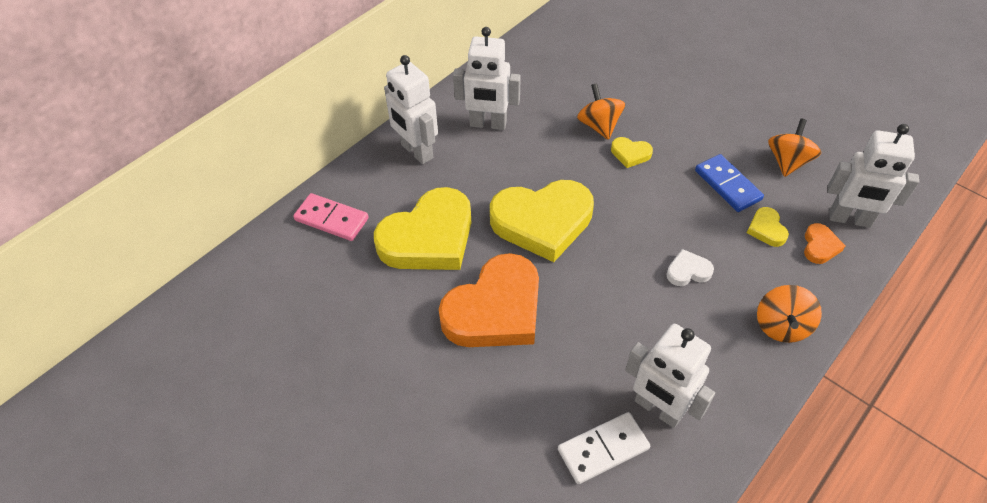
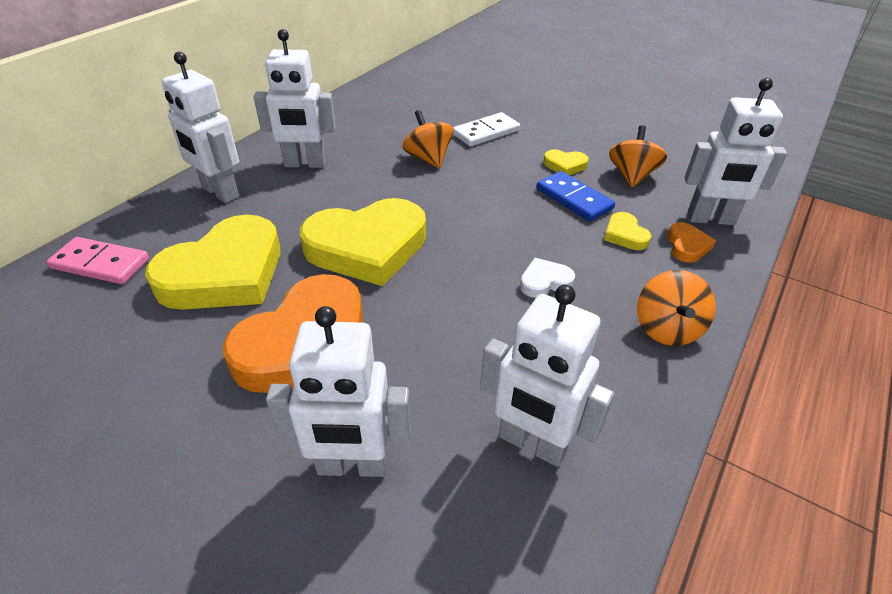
camera: 10 degrees left, 10 degrees down
white domino [558,412,650,484] -> white domino moved to [453,112,520,147]
yellow heart [611,137,653,168] -> yellow heart moved to [543,150,589,175]
none -> white robot [266,306,411,477]

